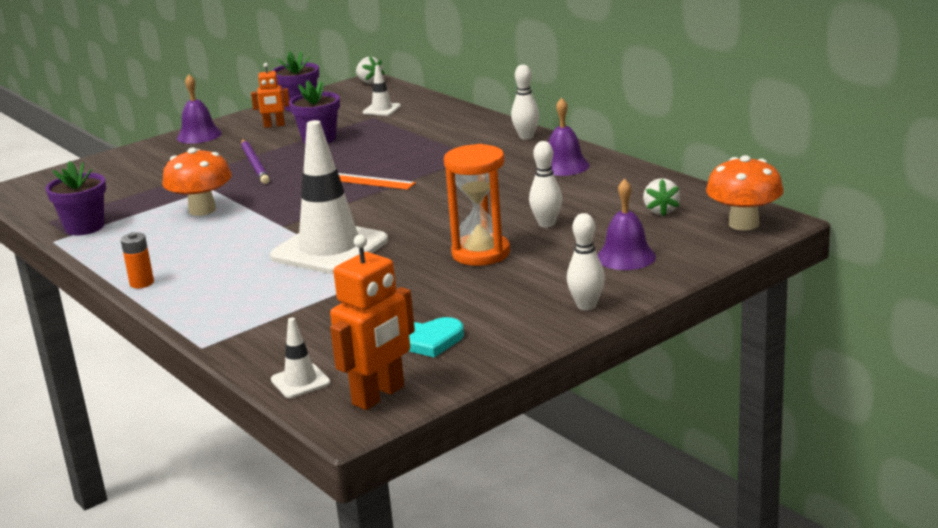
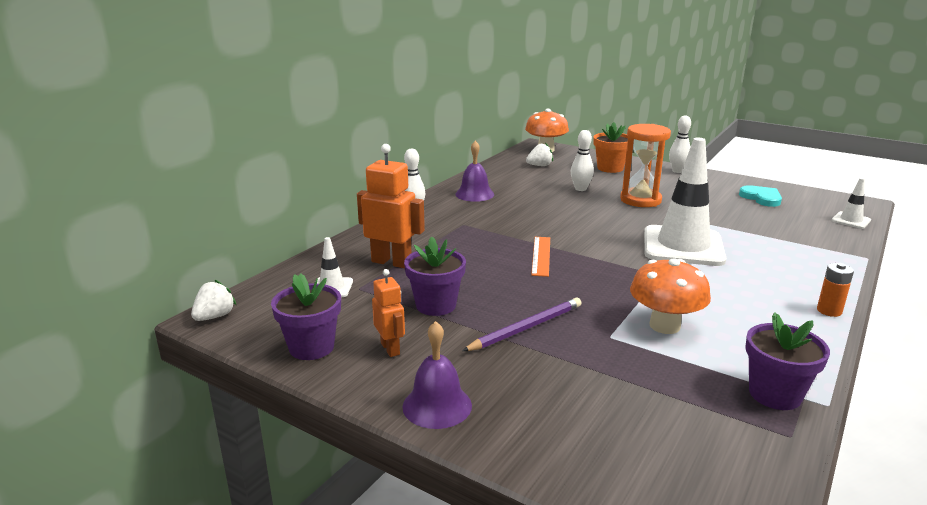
camera: 110 degrees left, 0 degrees up
orange robot [330,235,415,410] -> orange robot moved to [357,144,425,268]
purple bell [598,179,656,270] -> orange flower pot [593,122,628,173]

